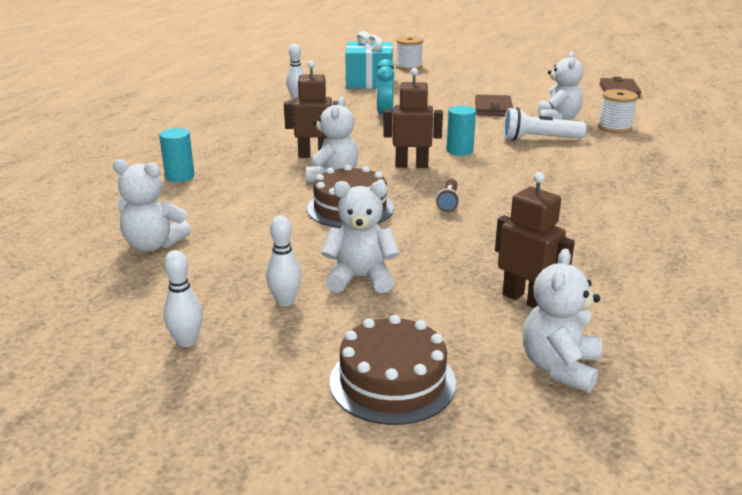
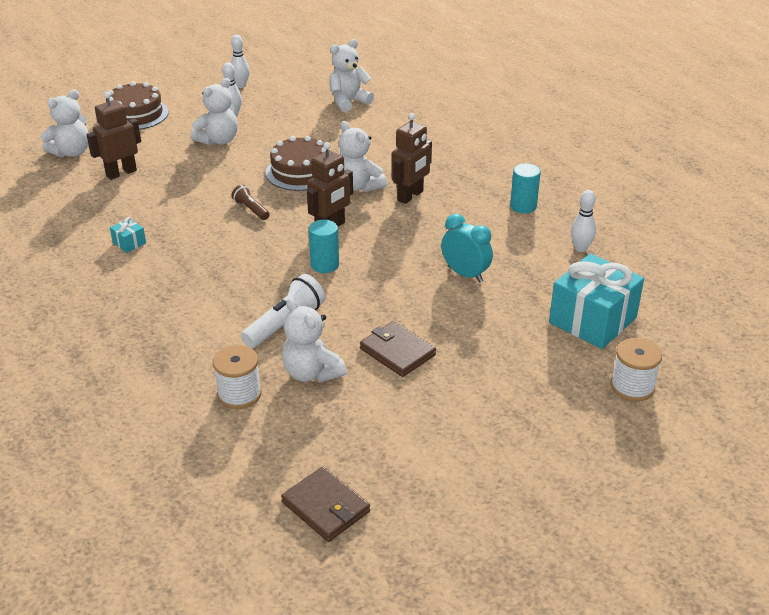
camera: 130 degrees right, 10 degrees up
turquoise cylinder [159,128,195,182] -> turquoise cylinder moved to [510,163,541,213]
brown robot [495,172,575,308] -> brown robot turned 150 degrees clockwise [86,92,141,180]
white teddy bear [523,248,602,393] -> white teddy bear turned 75 degrees clockwise [41,90,88,157]
none -> turquoise gift [110,217,146,253]

